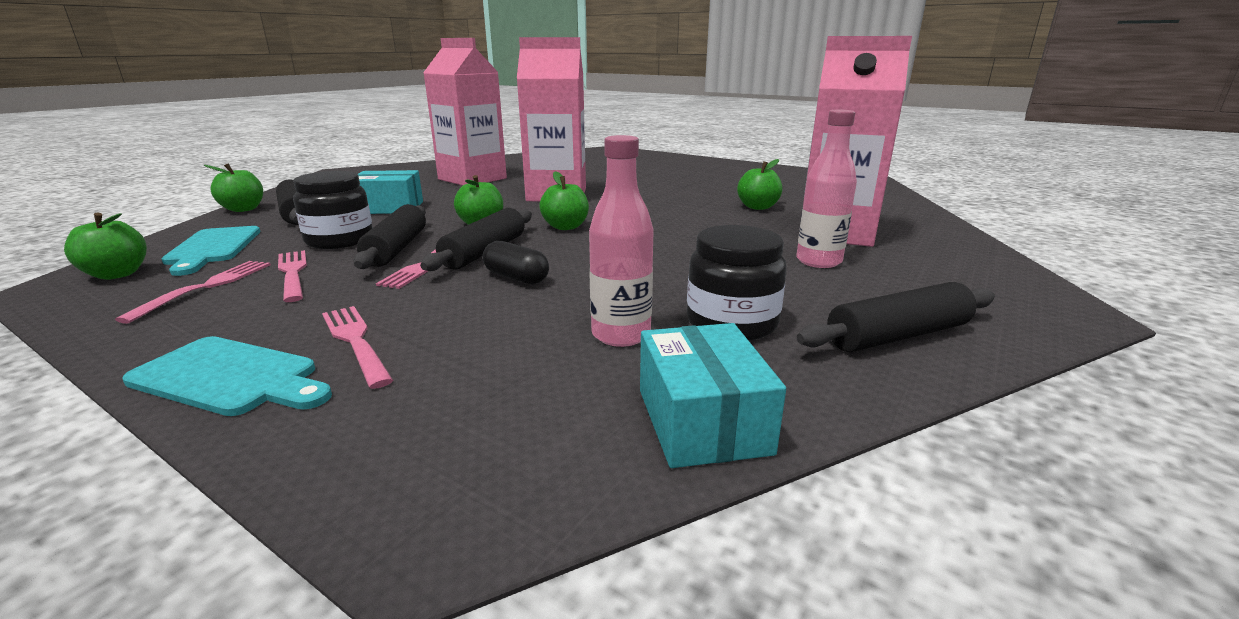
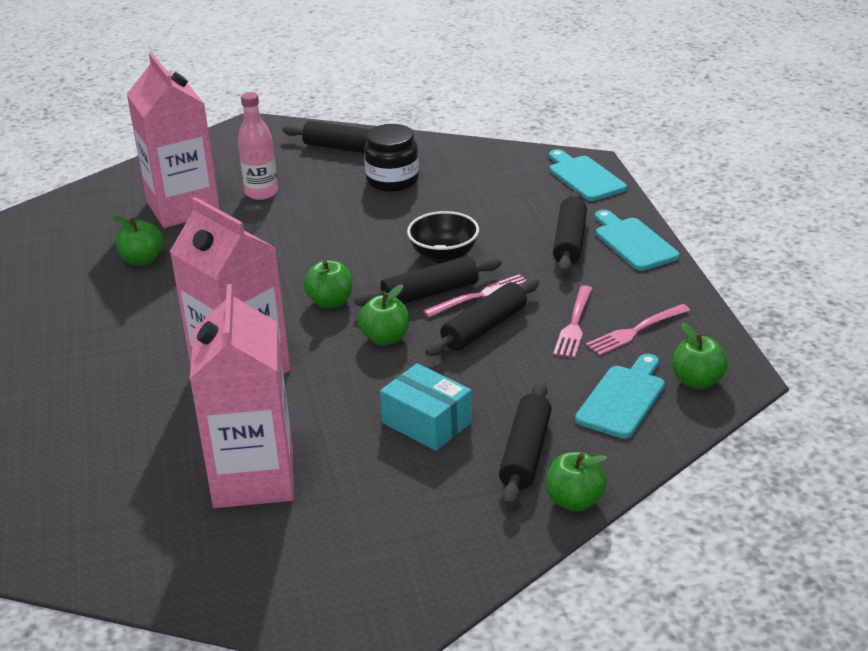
camera: 135 degrees left, 10 degrees up
black jar [293,171,373,249] -> none
pink fork [322,306,393,389] -> black rolling pin [553,191,587,273]
black capsule [482,241,549,284] -> black bowl [407,211,479,263]
pink bottle [589,135,654,347] -> none
turquoise box [640,323,786,468] -> none
none -> turquoise cutting board [549,149,627,201]

